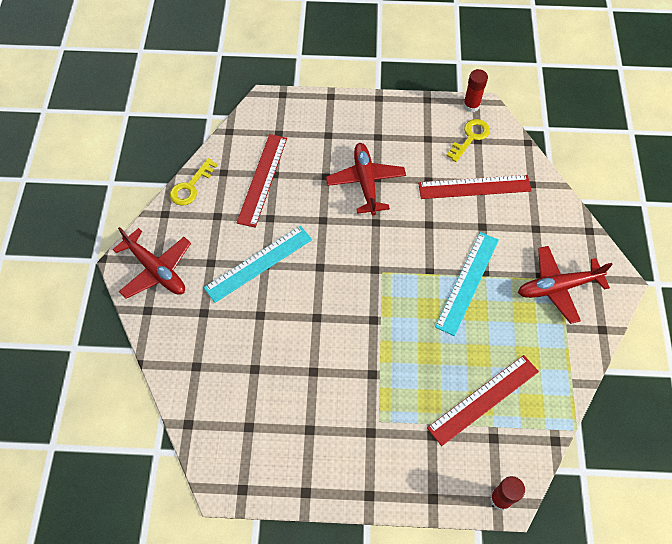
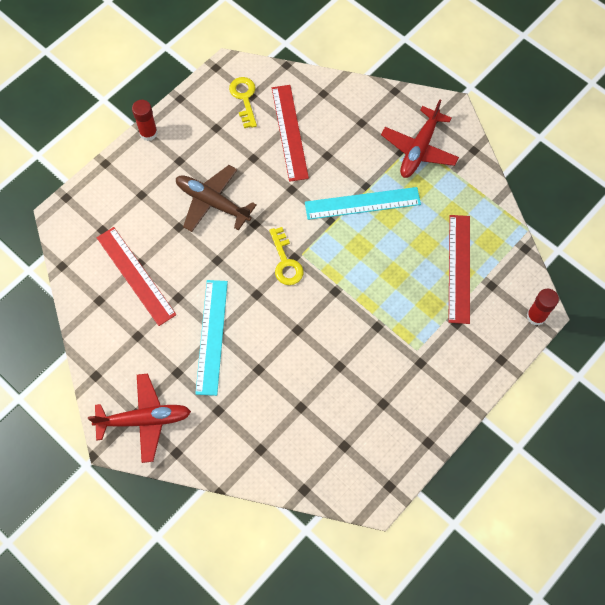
camera: 50 degrees left, 5 degrees up
yellow key [170,158,218,205] -> yellow key moved to [269,227,303,285]
red plane [326,143,406,215] -> brown plane [176,165,257,232]
red ruler [418,175,532,199] -> red ruler turned 45 degrees counterclockwise [272,85,309,182]
turquoise ruler [435,232,499,336] -> turquoise ruler turned 75 degrees counterclockwise [305,187,421,220]
red glue stick [463,69,488,112] -> red glue stick moved to [132,100,158,141]

